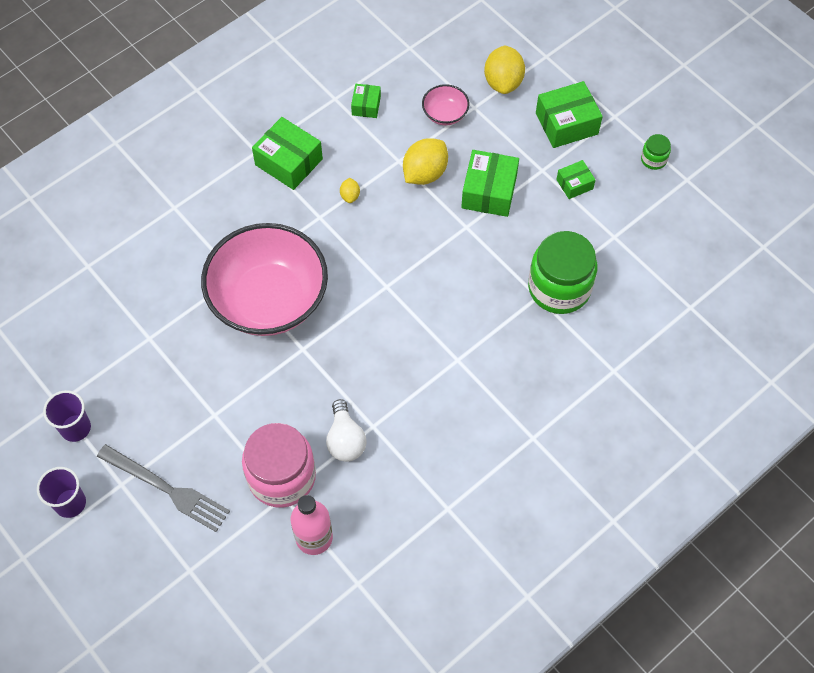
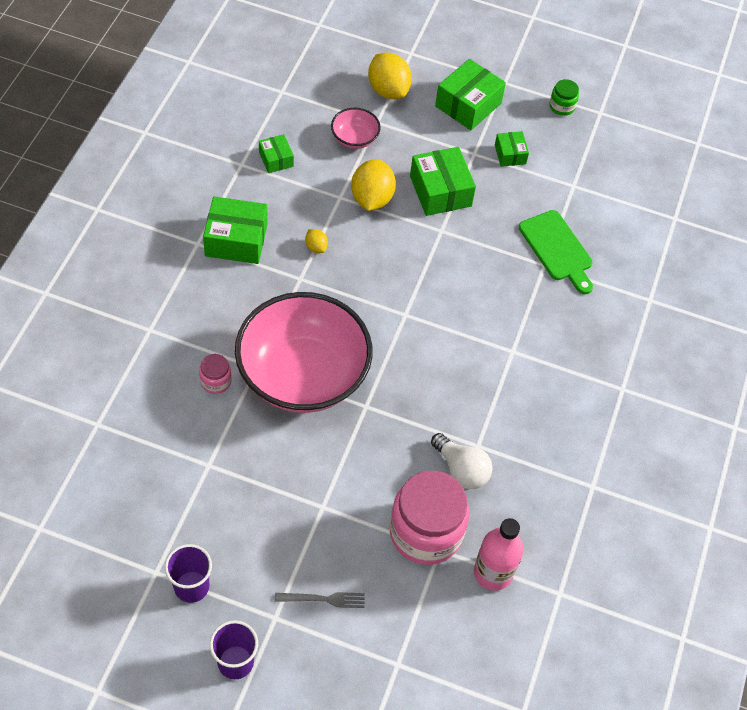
camera: 35 degrees left, 5 degrees down
grey fork [97,444,230,532] -> grey fork [275,592,365,608], size x0.54
green jar [528,231,597,314] -> green cutting board [519,210,593,294]
green box [556,160,596,199] -> green box turned 45 degrees counterclockwise [495,131,529,167]
none -> pink jar [199,354,232,394]

